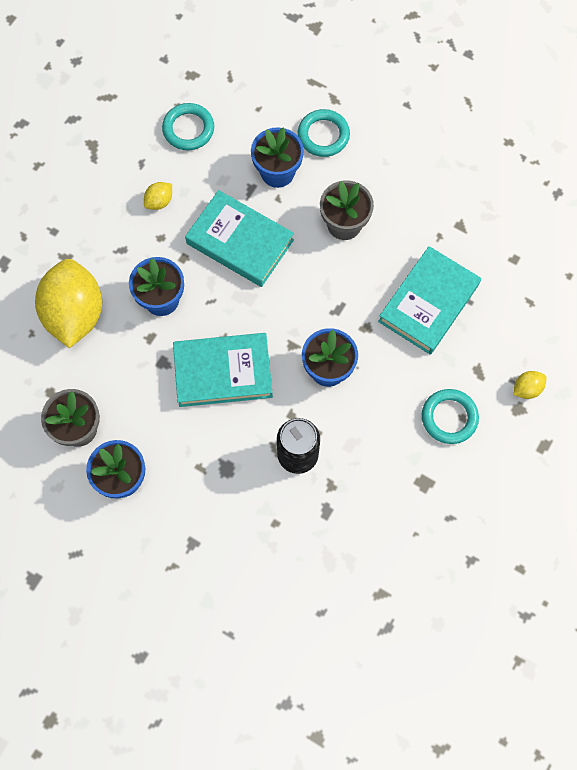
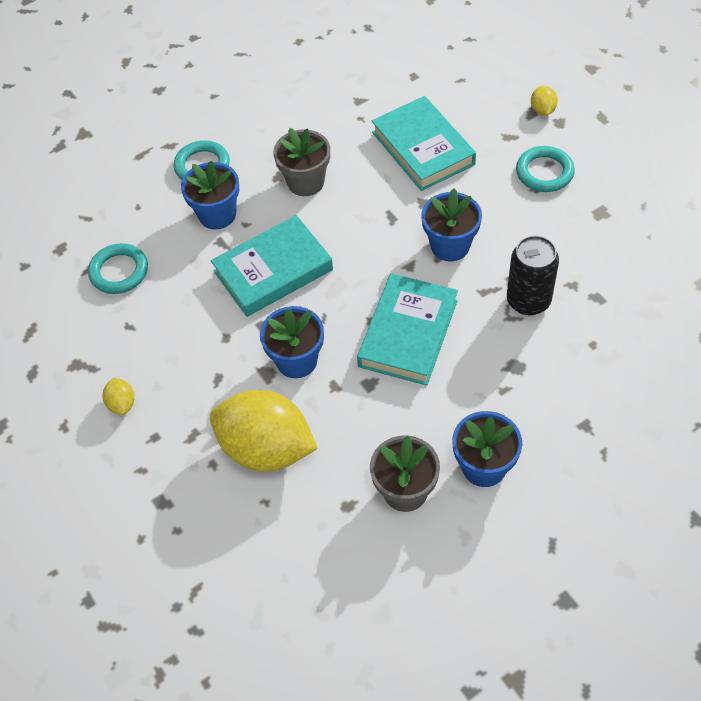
camera: 60 degrees left, 15 degrees down
yellow lemon [144,182,172,210] -> yellow lemon moved to [103,378,135,415]

